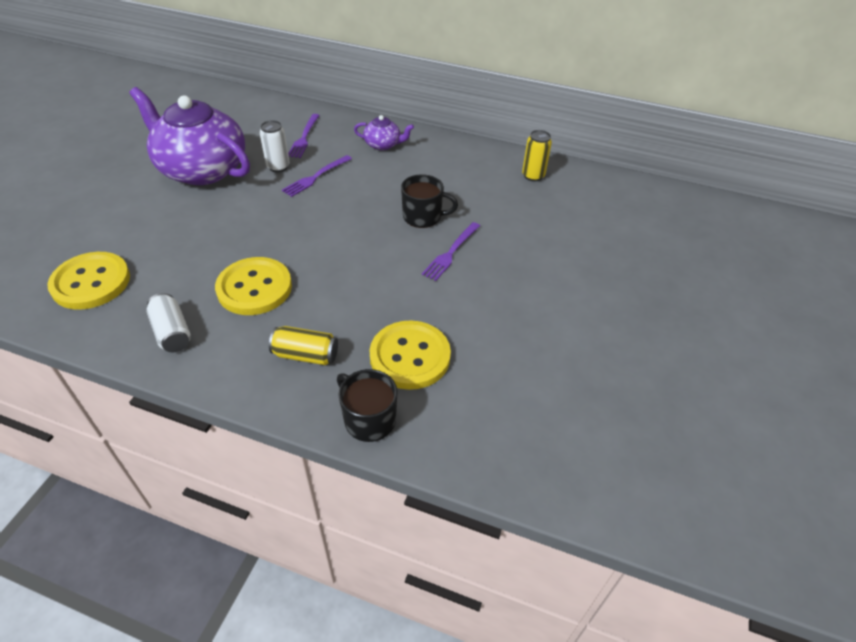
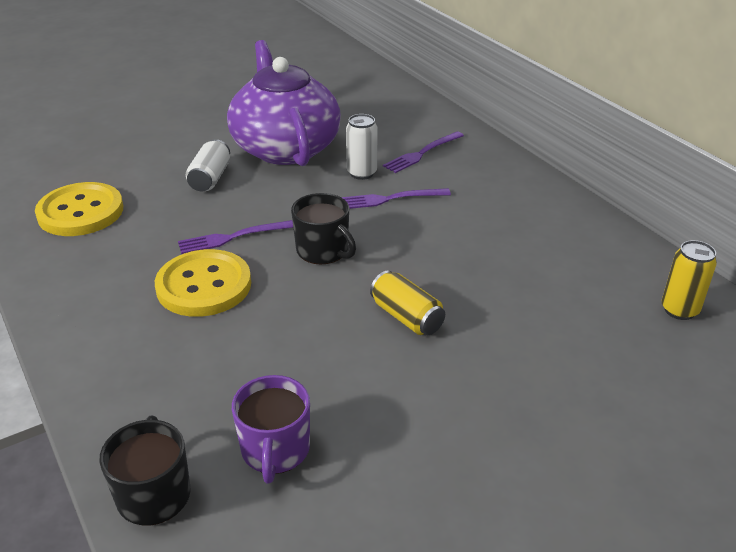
camera: 40 degrees right, 10 degrees down
white can [146,293,191,352] -> white can moved to [186,139,230,192]
yellow can [269,326,338,365] -> yellow can moved to [370,271,445,335]
purple teapot [354,115,414,150] -> none
yellow button [370,320,451,390] -> purple mug [232,375,310,483]
black mug [401,174,458,228] -> black mug moved to [291,193,356,264]
purple fork [422,222,480,281] -> purple fork moved to [178,220,293,254]

